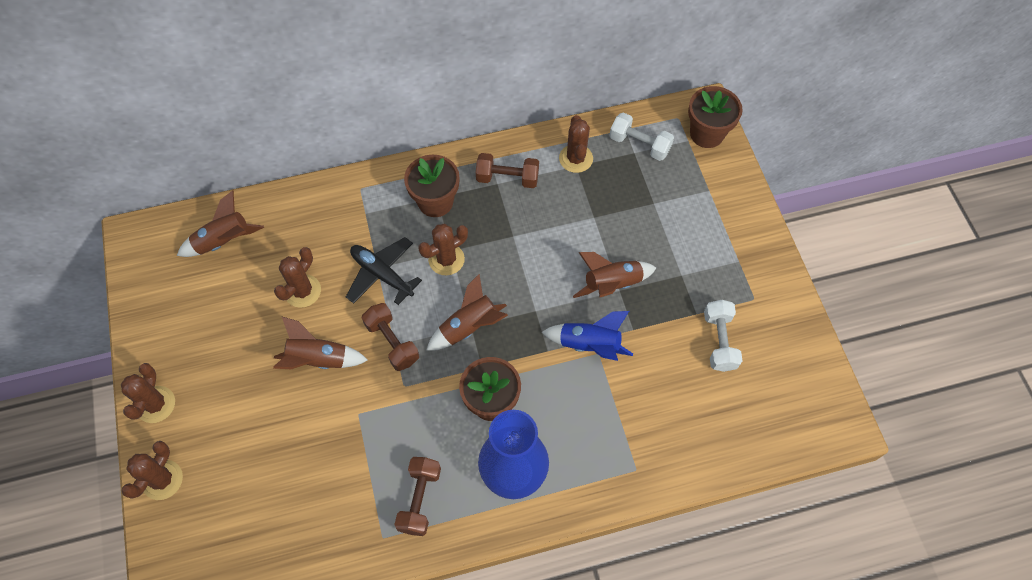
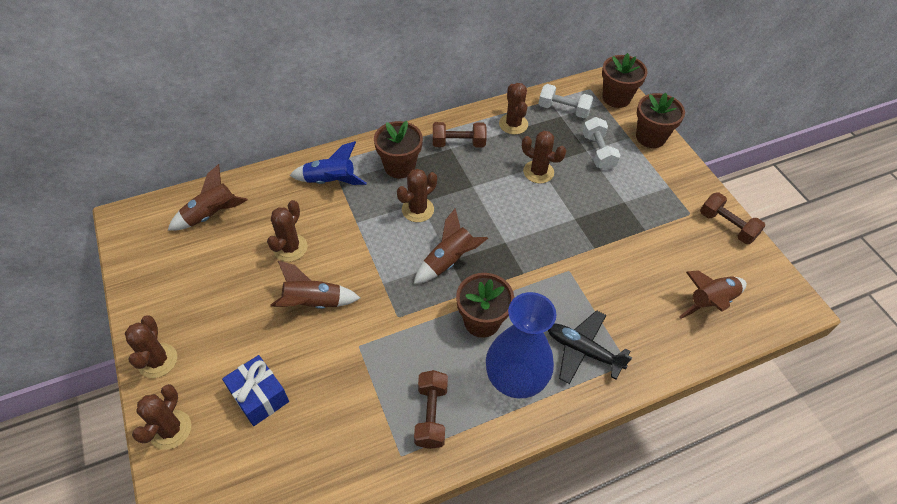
camera: 10 degrees left, 10 degrees down
black plane [346,237,422,305] -> black plane moved to [548,310,632,384]
brown dumbbell [362,303,419,371] -> brown dumbbell moved to [700,192,765,244]
blue rocket [542,311,633,361] -> blue rocket moved to [289,141,367,185]
brown rocket [573,252,656,298] -> brown rocket moved to [679,270,747,319]
white dumbbell [704,300,742,372] -> white dumbbell moved to [583,117,621,170]
none -> blue gift [222,355,289,426]
none -> brown cactus [522,131,566,183]
none -> brown flower pot [636,92,685,148]

